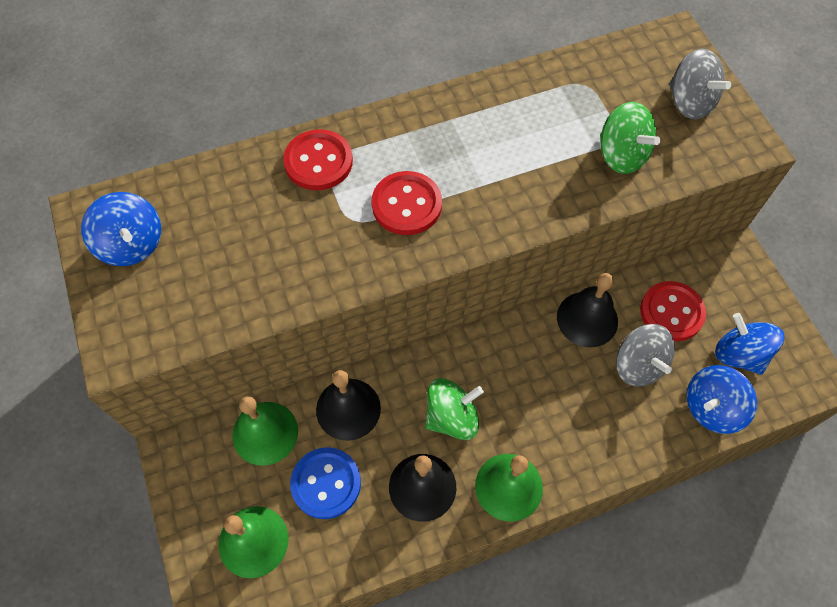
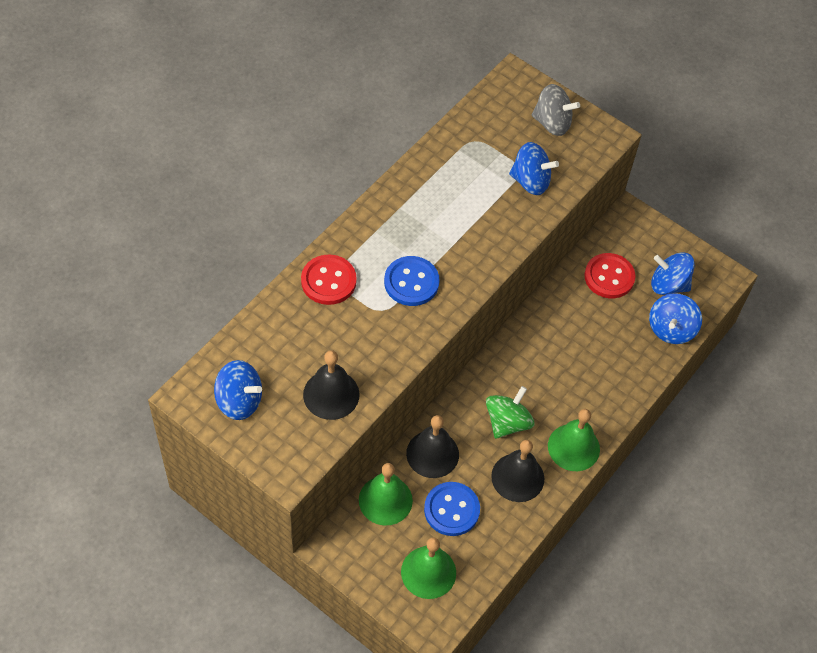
camera: 35 degrees left, 5 degrees down
red button [372,171,442,235] -> blue button [384,256,440,306]
black bell [557,273,618,347] -> black bell moved to [303,350,360,420]
green spinning top [600,102,660,174] -> blue spinning top [509,142,559,195]
grey spinning top [616,324,675,387] -> none

